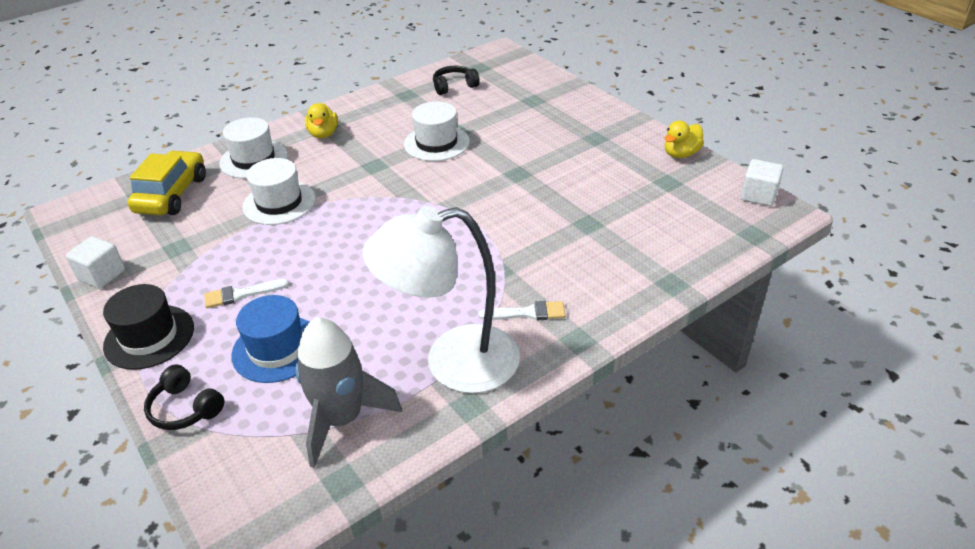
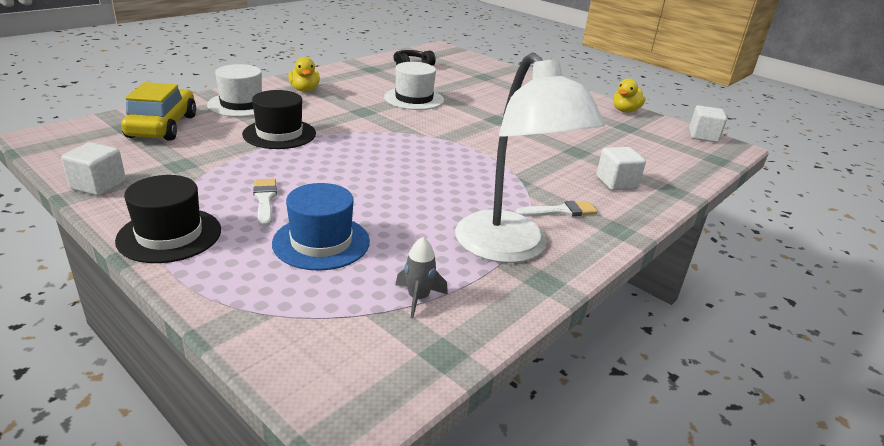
camera: 15 degrees left, 10 degrees down
black headphones [144,365,224,430] -> none
white brush [204,279,289,308] -> white brush turned 105 degrees clockwise [253,179,277,227]
white hat [242,158,316,225] -> black hat [242,90,316,149]
grey rocket [295,317,402,468] -> grey rocket [396,237,448,318], size x0.47
white lamp [363,206,520,393] -> white lamp turned 90 degrees counterclockwise [455,52,605,263]
none -> white cube [596,147,646,190]

